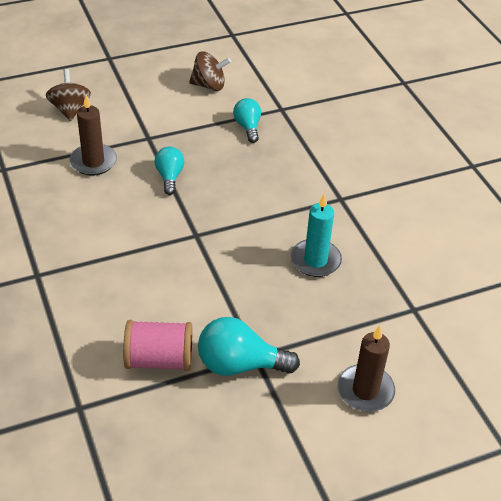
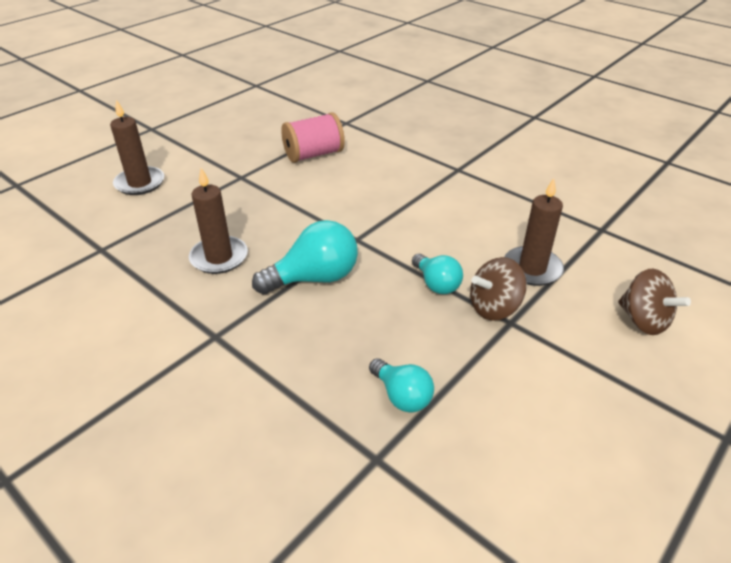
camera: 155 degrees right, 5 degrees down
brown spinning top [189,51,231,91] -> brown spinning top moved to [470,257,527,321]
turquoise light bulb [198,317,300,376] -> turquoise light bulb moved to [252,220,358,294]
turquoise candle [290,193,342,277] -> brown candle [189,168,248,274]

